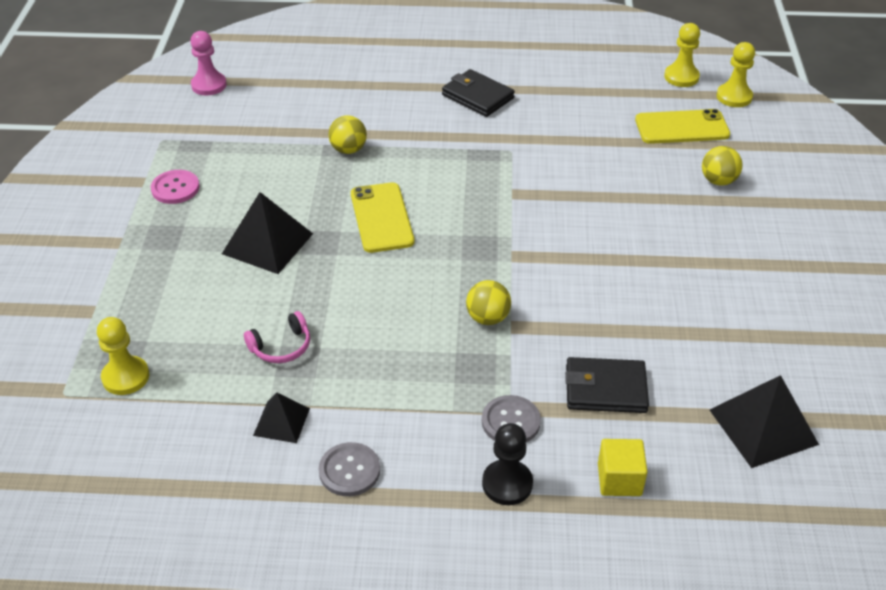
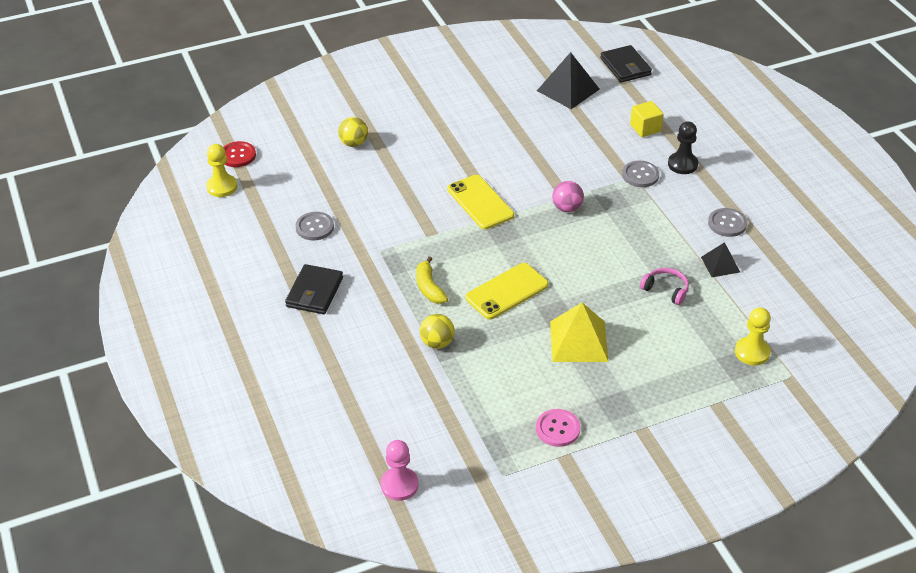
camera: 115 degrees left, 0 degrees up
black pyramid [222,192,313,274] -> yellow pyramid [550,303,608,362]
yellow ball [466,280,511,325] -> pink ball [552,181,584,212]
black wallet [565,357,649,413] -> black wallet moved to [600,45,652,83]
yellow phone [635,109,730,144] -> yellow phone moved to [447,175,514,229]
yellow pawn [716,42,755,107] -> red button [223,141,256,167]
none -> grey button [296,212,334,241]
none -> yellow banana [416,256,448,304]

